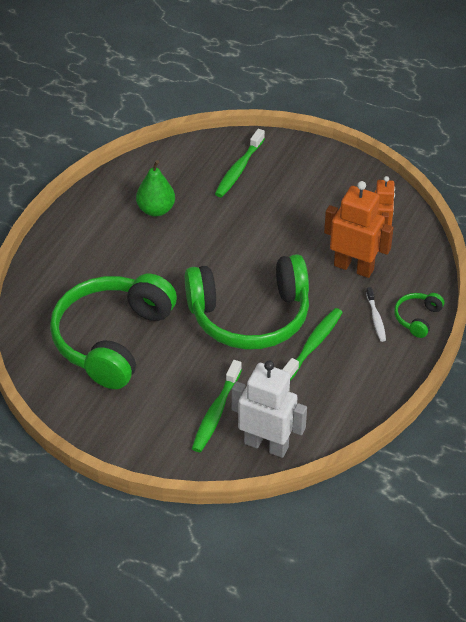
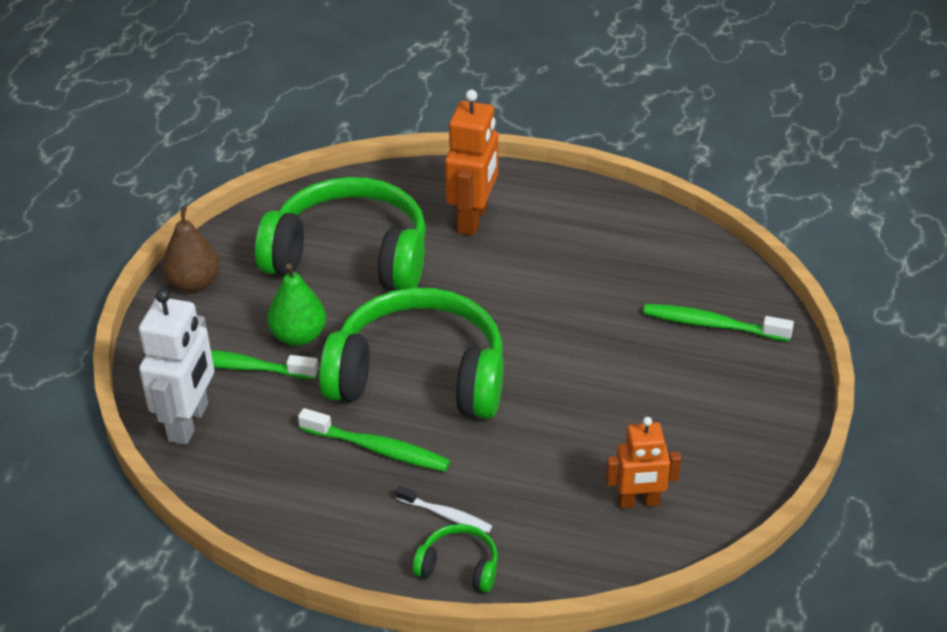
camera: 80 degrees right, 5 degrees down
green pear [136,160,175,217] -> green pear moved to [267,263,326,346]
green headphones [185,254,309,350] -> green headphones turned 120 degrees clockwise [319,288,504,419]
orange robot [324,181,394,278] -> orange robot moved to [445,90,498,236]
white toothbrush [366,287,386,342] -> white toothbrush turned 135 degrees counterclockwise [395,486,492,533]
none -> brown pear [162,206,220,292]

